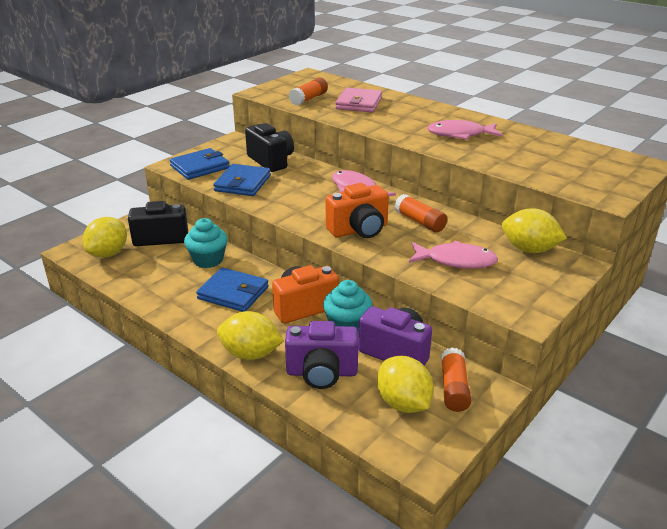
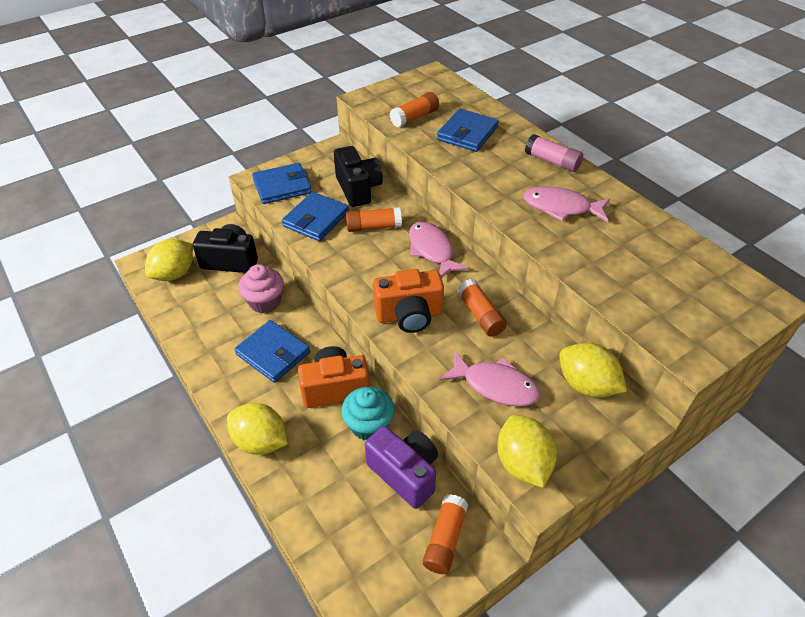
camera: 15 degrees right, 15 degrees up
turquoise cupcake [184,218,228,268] -> pink cupcake [238,264,284,313]
purple camera [285,321,358,389] -> none
pink wallet [335,88,382,112] -> blue wallet [437,109,499,152]
yellow lemon [377,356,433,413] -> yellow lemon moved to [497,415,557,488]
none -> orange glue stick [346,207,402,232]
none -> pink glue stick [525,134,583,172]

